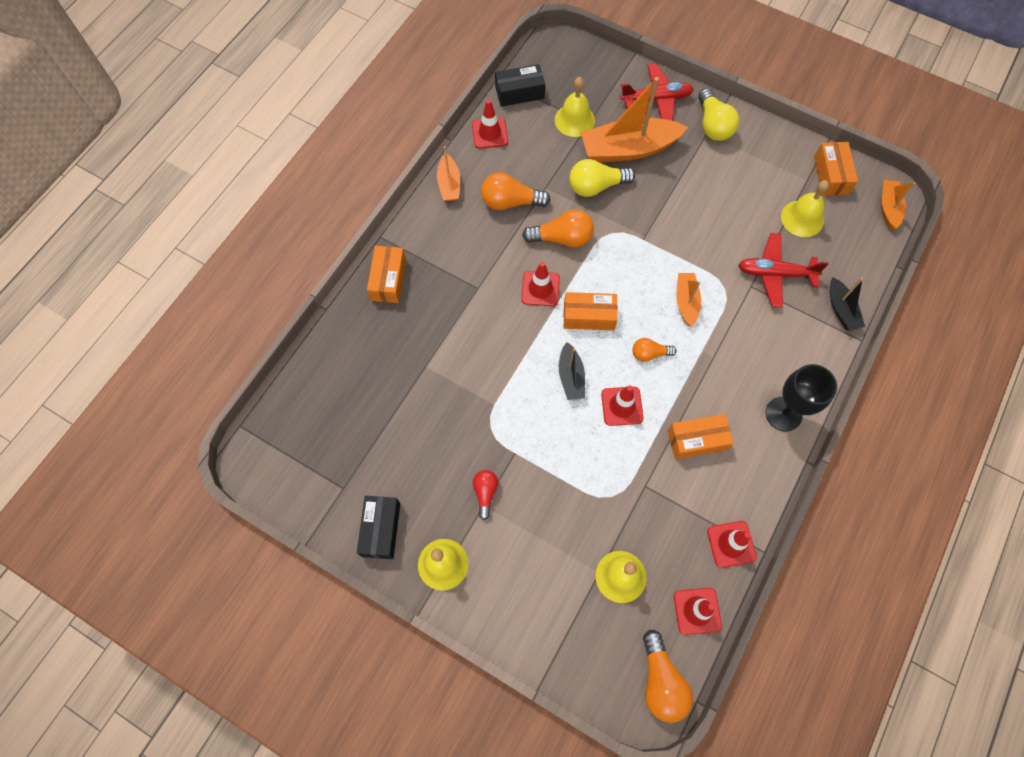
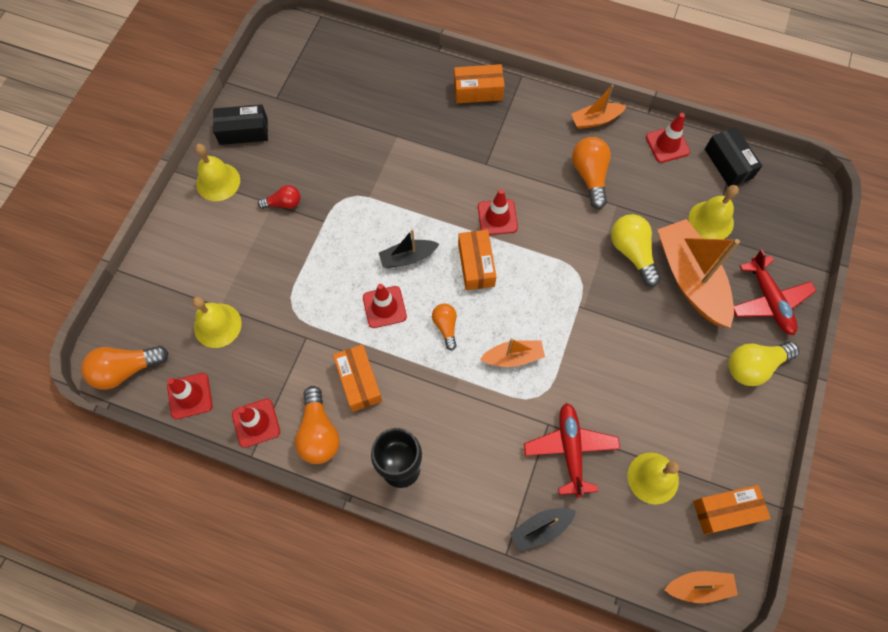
camera: 80 degrees right, 0 degrees up
orange light bulb [522,209,594,248] -> orange light bulb moved to [295,386,340,464]

